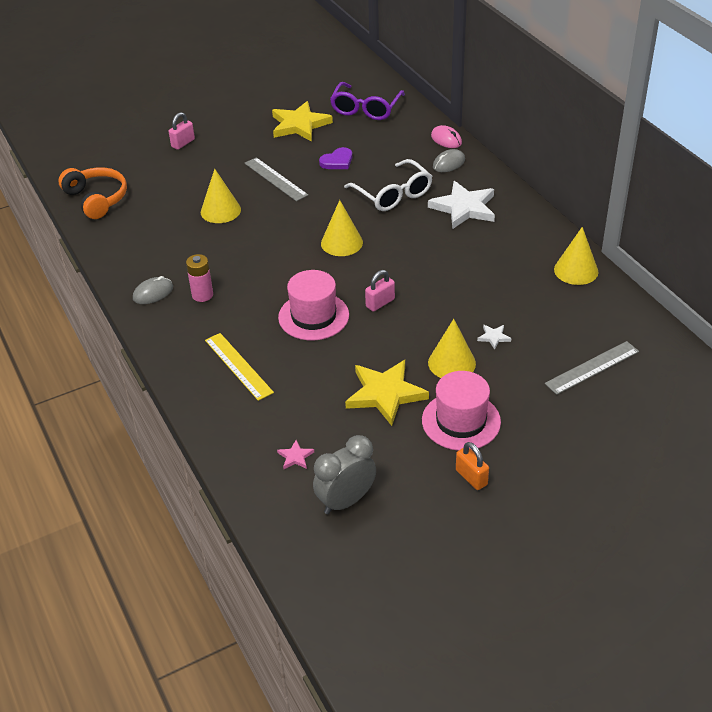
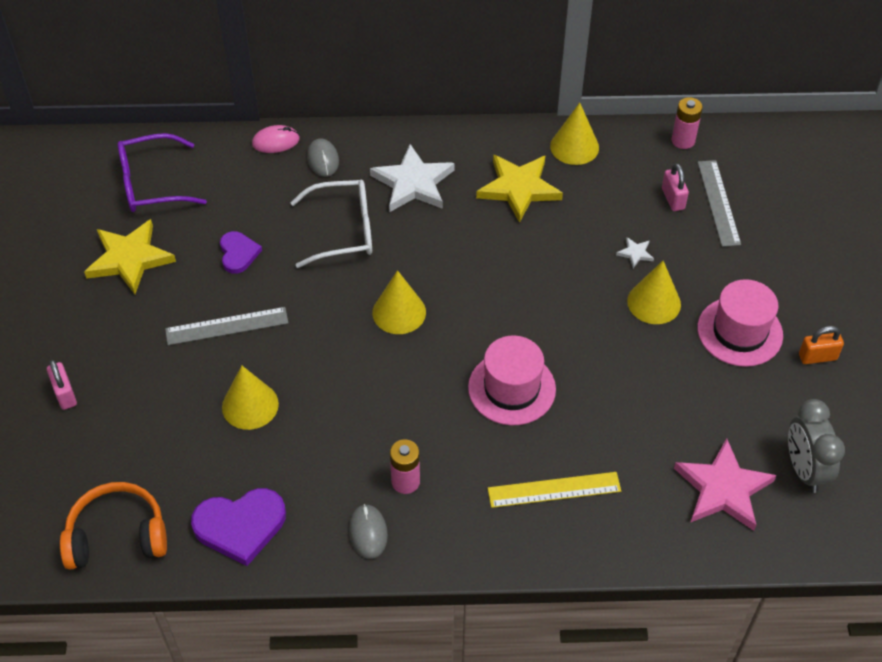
camera: 65 degrees left, 10 degrees up
pink star [277,440,314,469] -> pink star [674,439,777,531], size x2.36
purple glasses [330,82,405,120] -> purple glasses turned 120 degrees clockwise [118,133,207,212]
yellow star [345,360,429,426] -> yellow star moved to [476,154,563,223]
pink padlock [365,270,395,312] -> pink padlock moved to [662,163,689,211]
none -> purple heart [191,488,286,566]
none -> pink battery [671,97,703,149]

